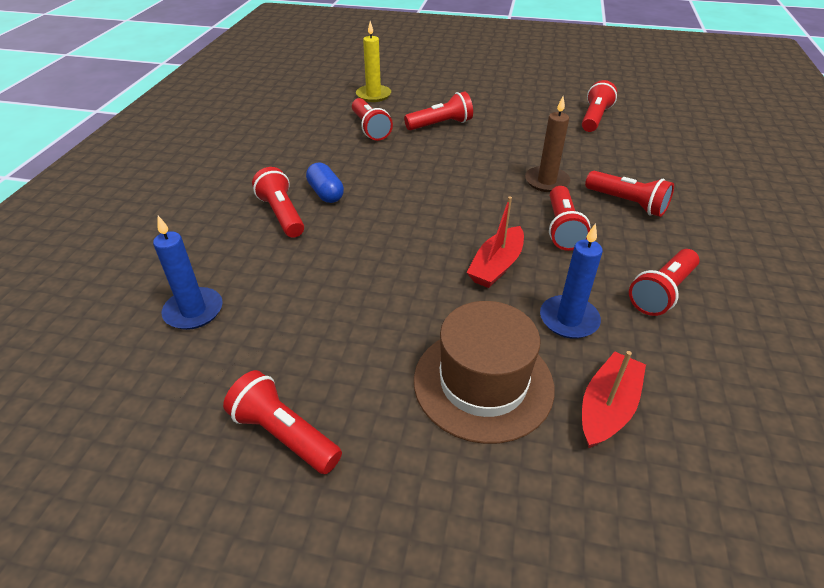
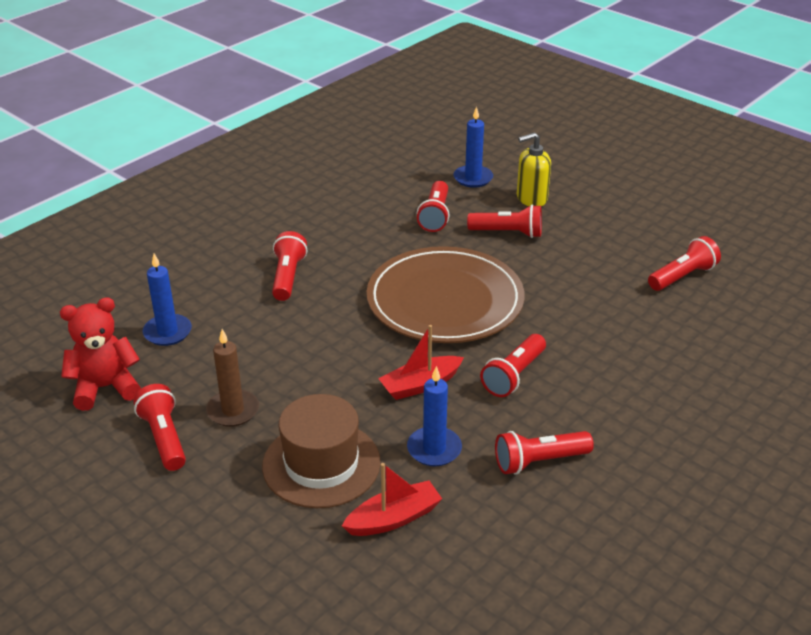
camera: 30 degrees right, 5 degrees down
blue capsule [306,163,344,203] -> none
yellow candle [356,21,391,102] -> blue candle [454,106,493,188]
brown candle [525,96,570,192] -> brown candle moved to [206,329,259,427]
red flashlight [585,171,674,217] -> none
none -> red teddy bear [60,297,141,411]
none -> brown plate [367,246,525,343]
none -> yellow soap dispenser [517,132,551,206]

